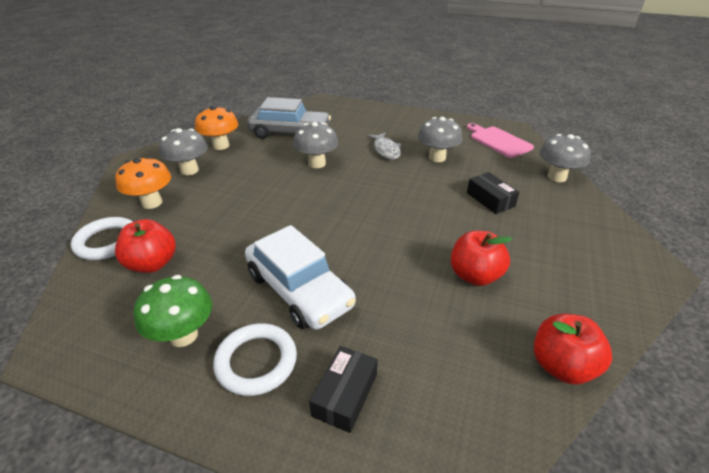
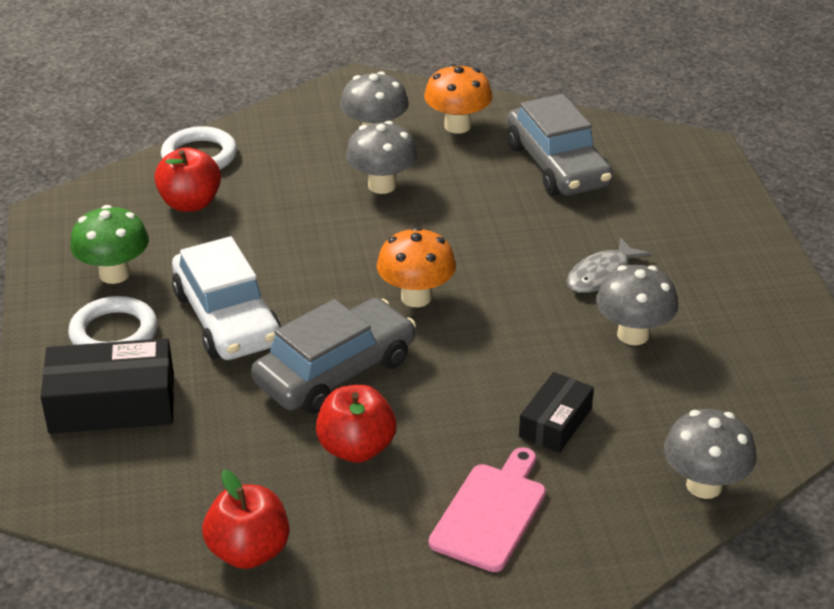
camera: 60 degrees right, 0 degrees up
orange mushroom [115,156,171,209] -> orange mushroom moved to [377,227,456,307]
white car [245,225,356,330] -> white car turned 45 degrees counterclockwise [172,236,281,360]
grey mushroom [293,122,338,168] -> grey mushroom moved to [346,121,418,194]
black box [309,346,378,433] -> black box [41,338,174,434], size x1.66
pink cutting board [467,123,534,158] -> pink cutting board moved to [429,447,546,572]
none -> grey car [251,298,416,414]

